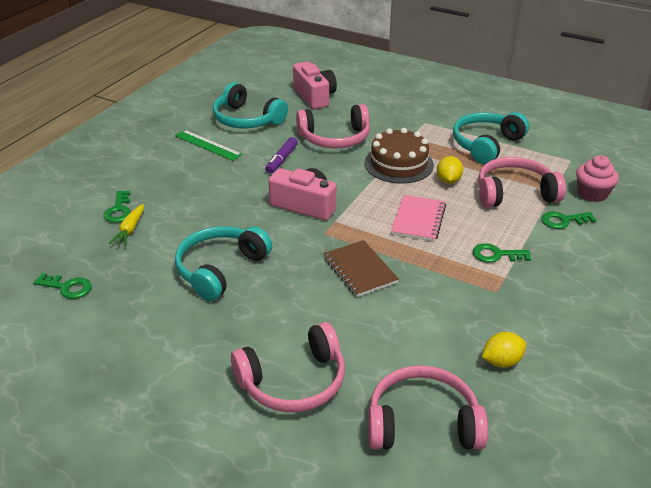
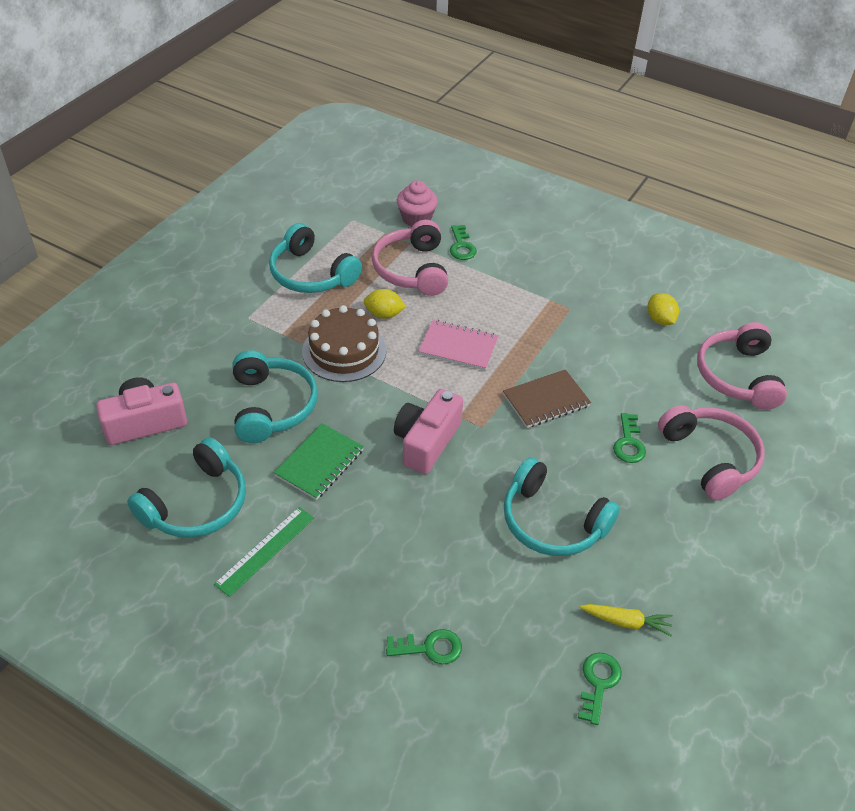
camera: 90 degrees left, 10 degrees up
yellow carrot [108,204,144,246] -> yellow carrot moved to [580,604,673,636]
purple marker [265,137,298,174] -> green notebook [273,423,364,500]
pink headphones [296,104,370,148] -> turquoise headphones [233,350,318,443]
green key [473,243,531,263] -> green key moved to [613,413,646,463]

